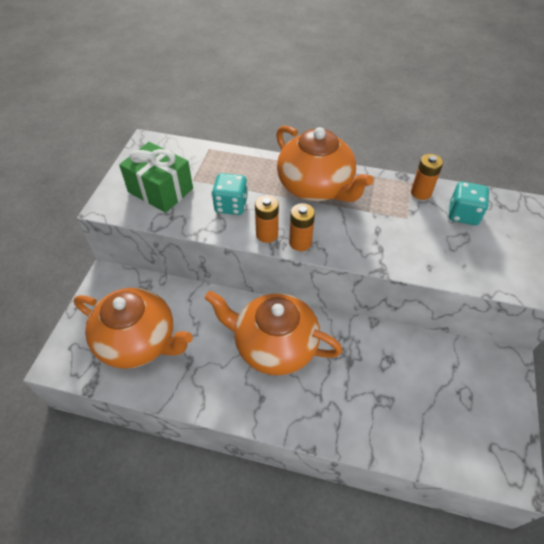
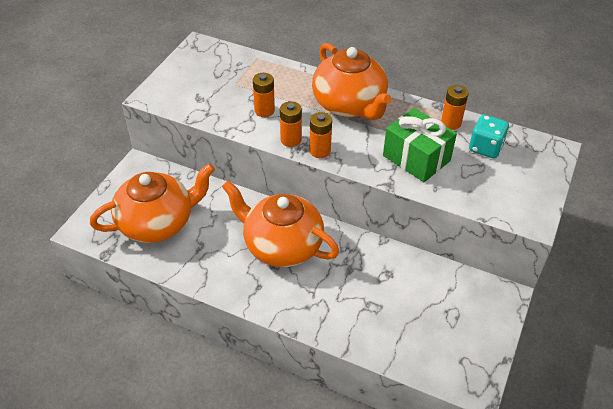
camera: 10 degrees right, 5 degrees down
orange teapot [74,288,193,369] -> orange teapot turned 60 degrees counterclockwise [90,163,215,243]
green gift [119,142,193,213] -> green gift moved to [383,108,457,182]
turquoise dice [212,173,248,215] -> orange battery [253,73,275,117]

